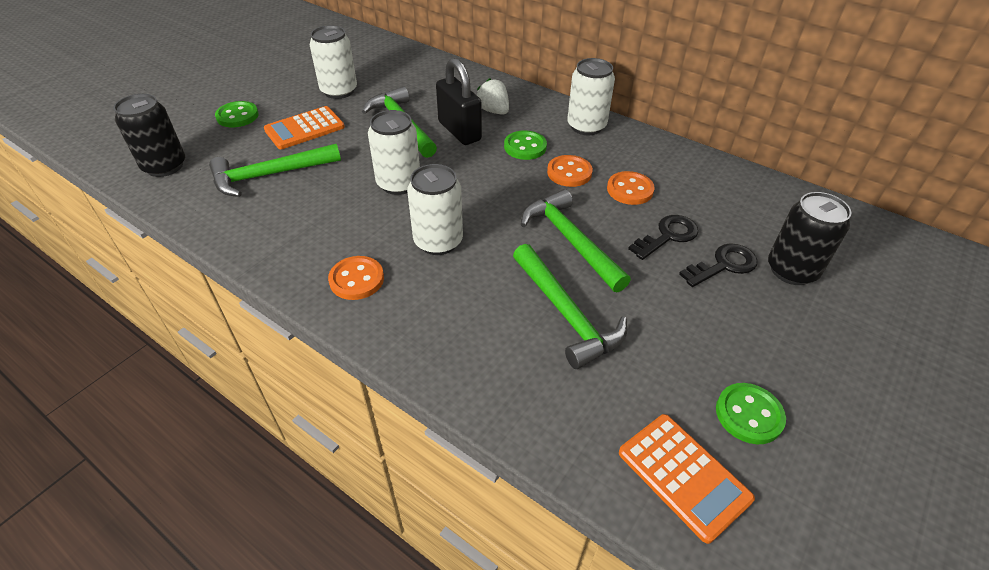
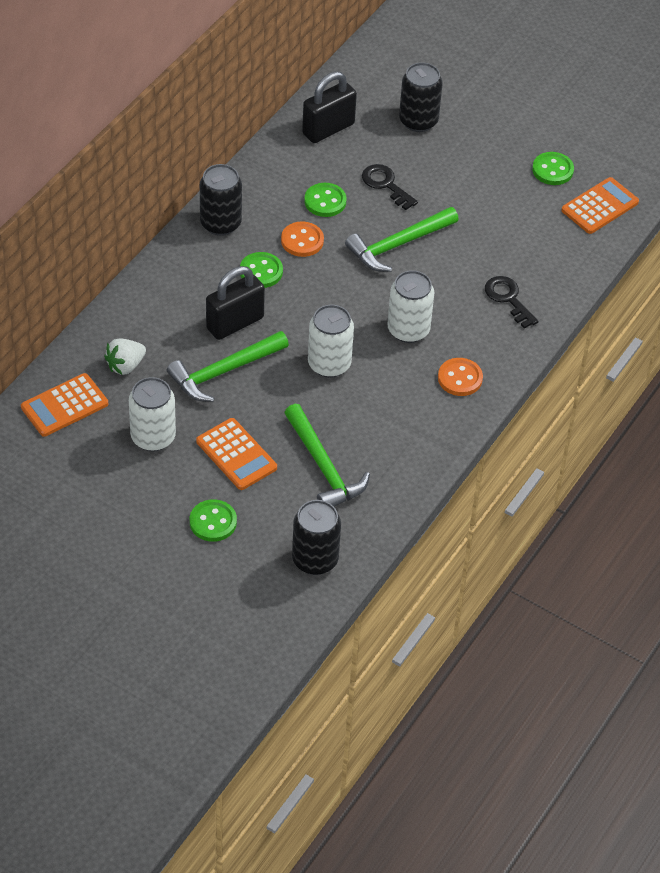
camera: 95 degrees left, 5 degrees up
white strawberry [477,78,509,115] -> white strawberry moved to [104,339,146,375]
green hammer [513,244,627,369] -> none
white can [567,58,615,135] -> black can [200,164,242,236]
orange button [607,171,655,205] -> green button [304,183,347,217]
black key [679,243,757,287] -> black key moved to [485,276,538,329]
none -> orange calculator [21,373,108,437]
none -> black padlock [302,71,357,143]

